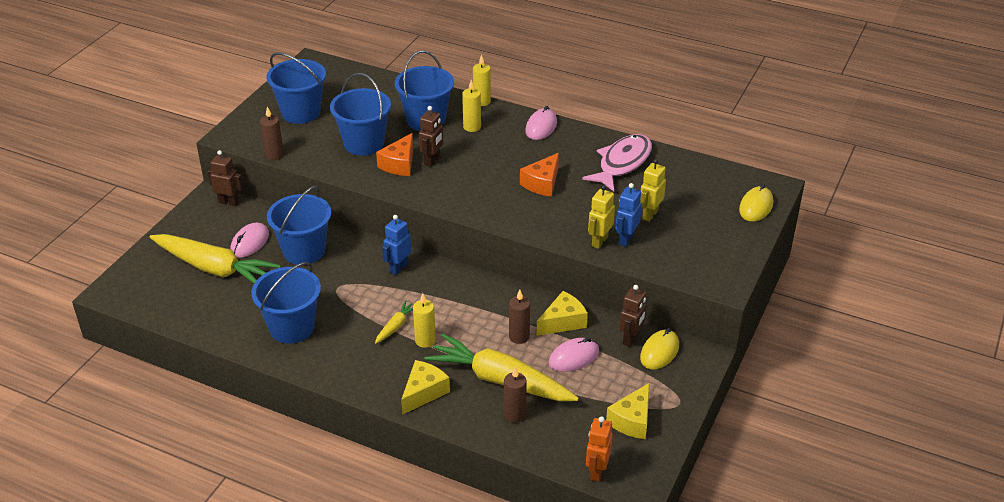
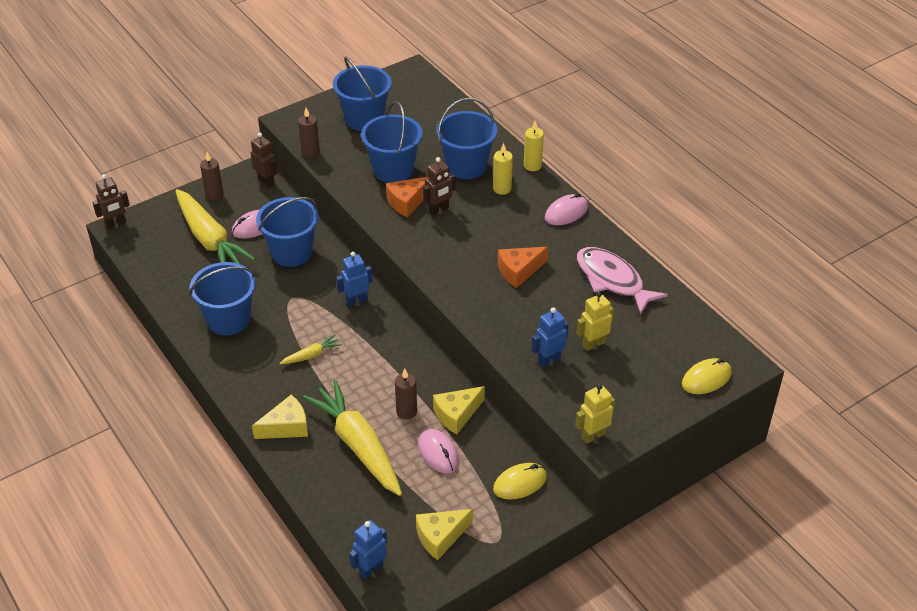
camera: 30 degrees right, 5 degrees up
yellow candle [413,293,436,348] -> none
brown candle [504,366,527,422] -> brown candle moved to [200,152,223,200]
yellow cheese [537,291,588,336] -> yellow cheese turned 150 degrees clockwise [433,386,485,434]
pink mouse [549,337,599,372] -> pink mouse turned 60 degrees clockwise [418,429,459,473]
pink fish [582,134,652,191] -> pink fish turned 105 degrees counterclockwise [577,247,668,315]
orange robot [586,416,613,482] -> blue robot [349,520,387,579]
yellow robot [588,185,615,249] -> yellow robot moved to [575,384,615,444]
brown robot [619,285,647,347] -> brown robot moved to [92,174,130,229]

